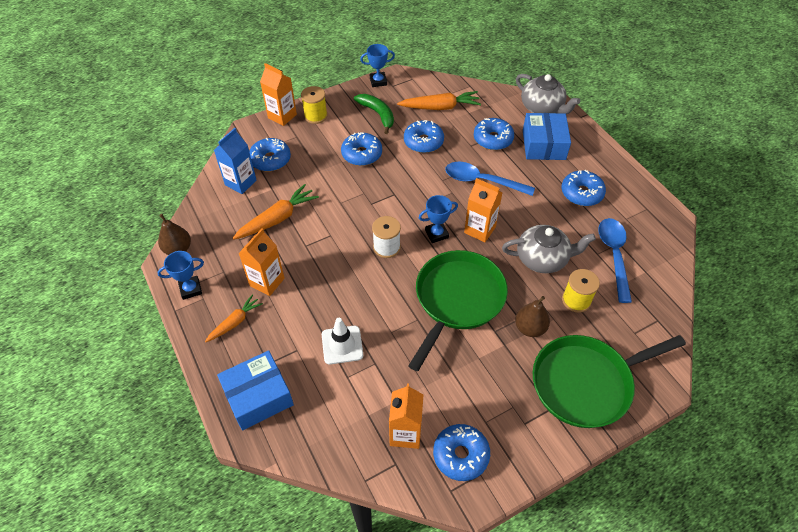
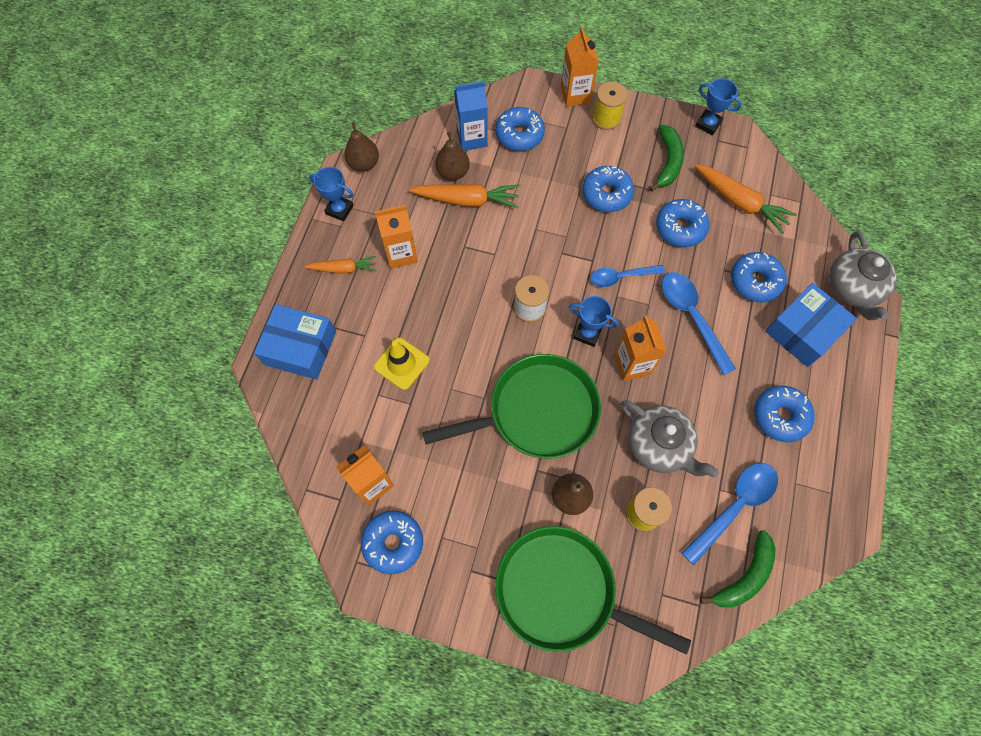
camera: 45 degrees right, 15 degrees up
white traffic cone [322,318,363,364] -> yellow traffic cone [374,338,429,390]
none -> brown pear [435,132,470,181]
none -> blue spoon [590,265,665,287]
none -> green banana [700,530,776,607]

